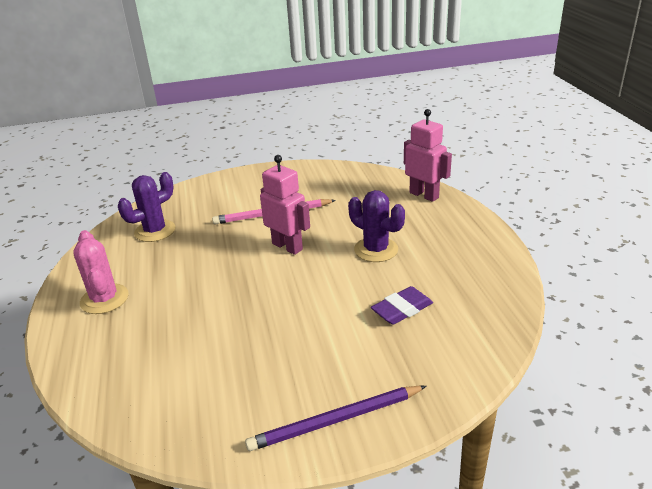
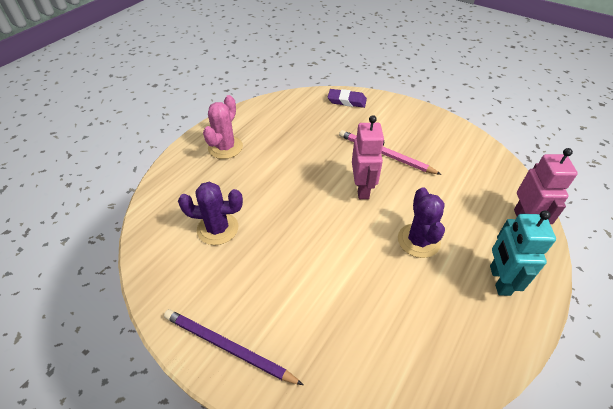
camera: 45 degrees right, 15 degrees up
purple cactus [118,172,175,242] -> purple cactus moved to [178,182,243,245]
purple eraser [371,286,433,325] -> purple eraser moved to [328,89,367,108]
none -> turquoise robot [490,210,556,296]

